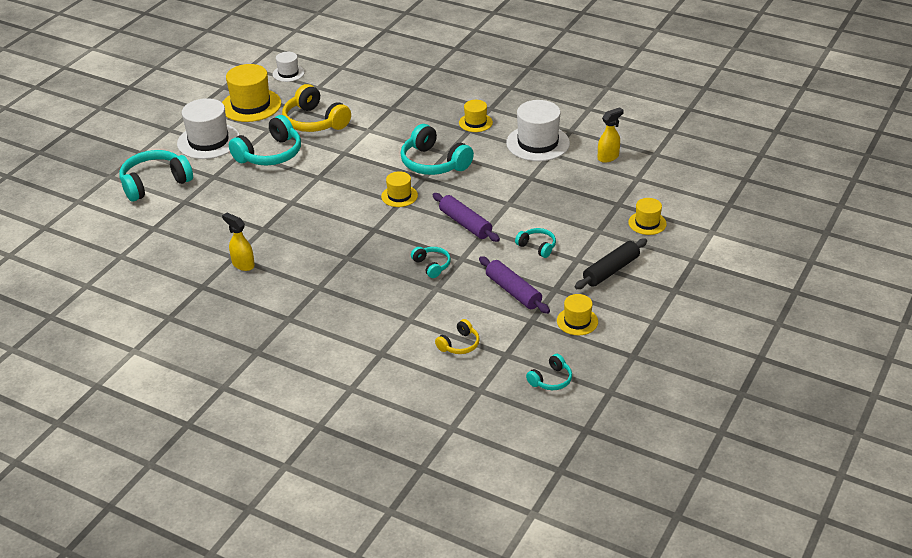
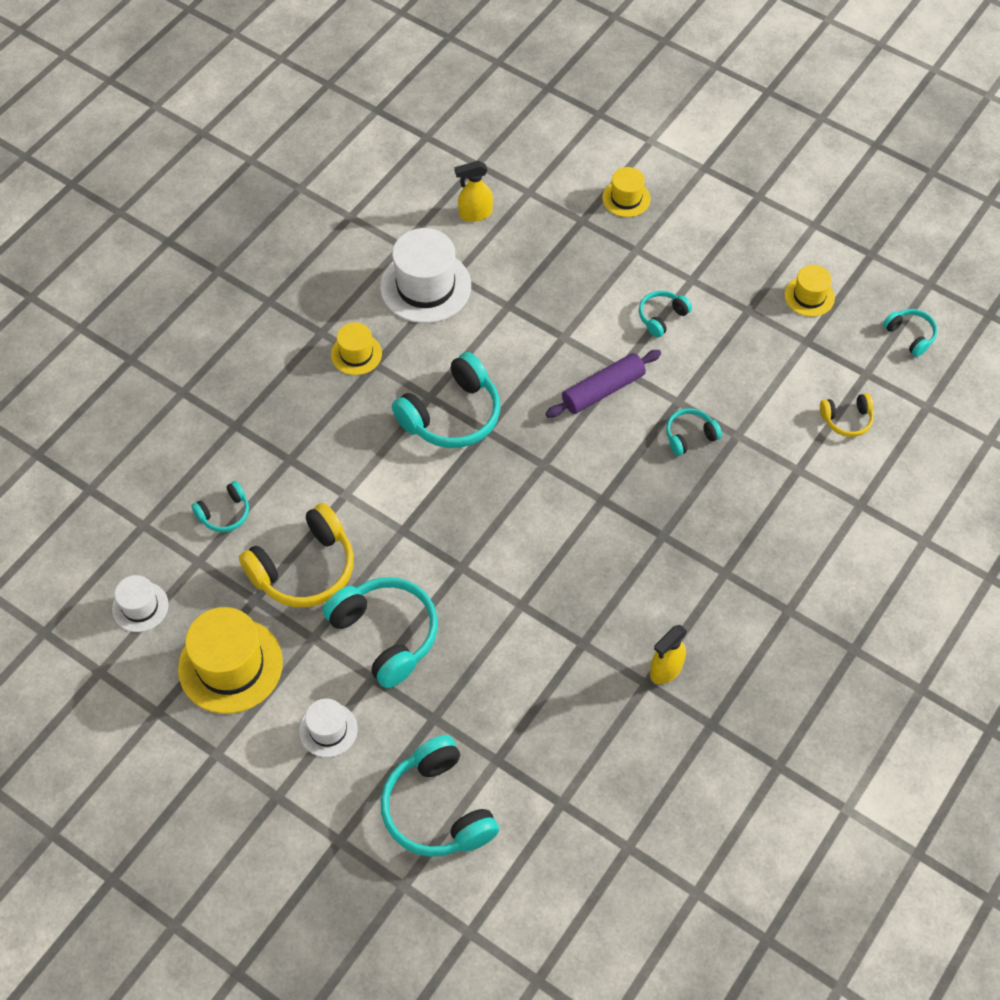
camera: 85 degrees left, 20 degrees up
white hat [177,98,240,159] -> white hat [299,699,358,757], size x0.55
yellow hat [381,171,418,207] -> none
yellow headphones [435,319,480,354] -> yellow headphones turned 120 degrees clockwise [820,393,874,437]
purple rolling pin [479,256,550,314] -> none
black rolling pin [575,238,647,289] -> none
yellow spray bottle [598,107,624,163] -> yellow spray bottle turned 75 degrees counterclockwise [454,161,493,222]
none -> turquoise headphones [192,481,249,532]

